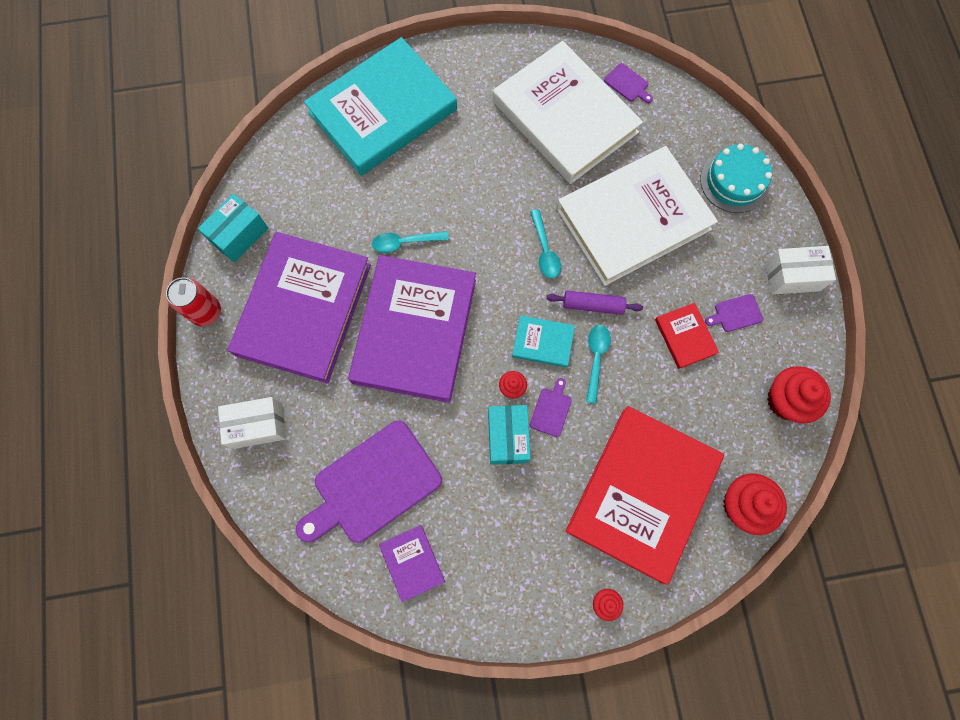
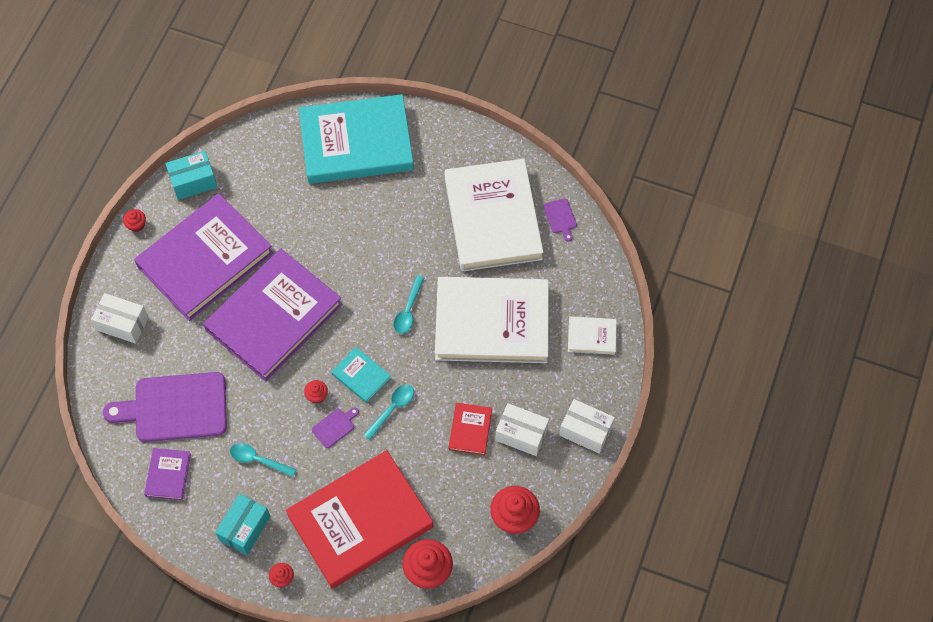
camera: 30 degrees right, 10 degrees down
red can [166,277,221,326] -> red cupcake [123,209,146,232]
turquoise spoon [372,231,449,253] -> turquoise spoon moved to [230,443,297,477]
turquoise box [488,405,531,465] -> turquoise box moved to [215,494,271,555]
purple rolling pin [546,290,643,315] -> none
turquoise cake [700,144,772,213] -> white book [568,316,617,355]
purple cutting board [705,294,763,332] -> white box [495,403,549,456]

